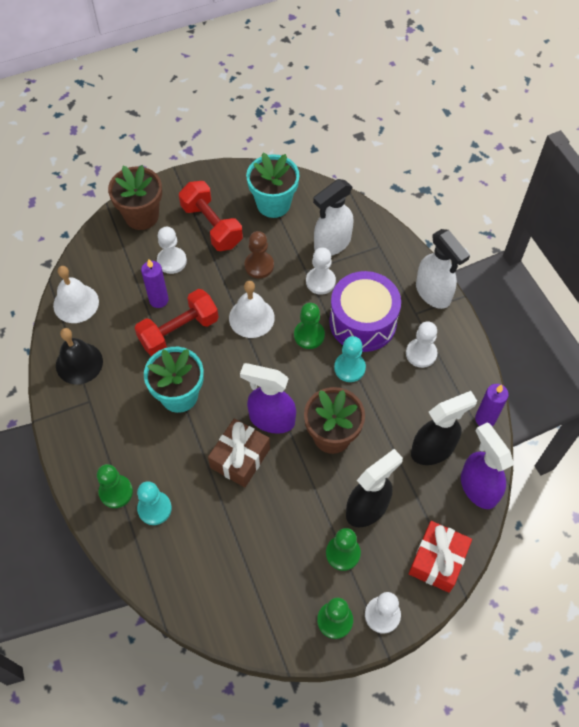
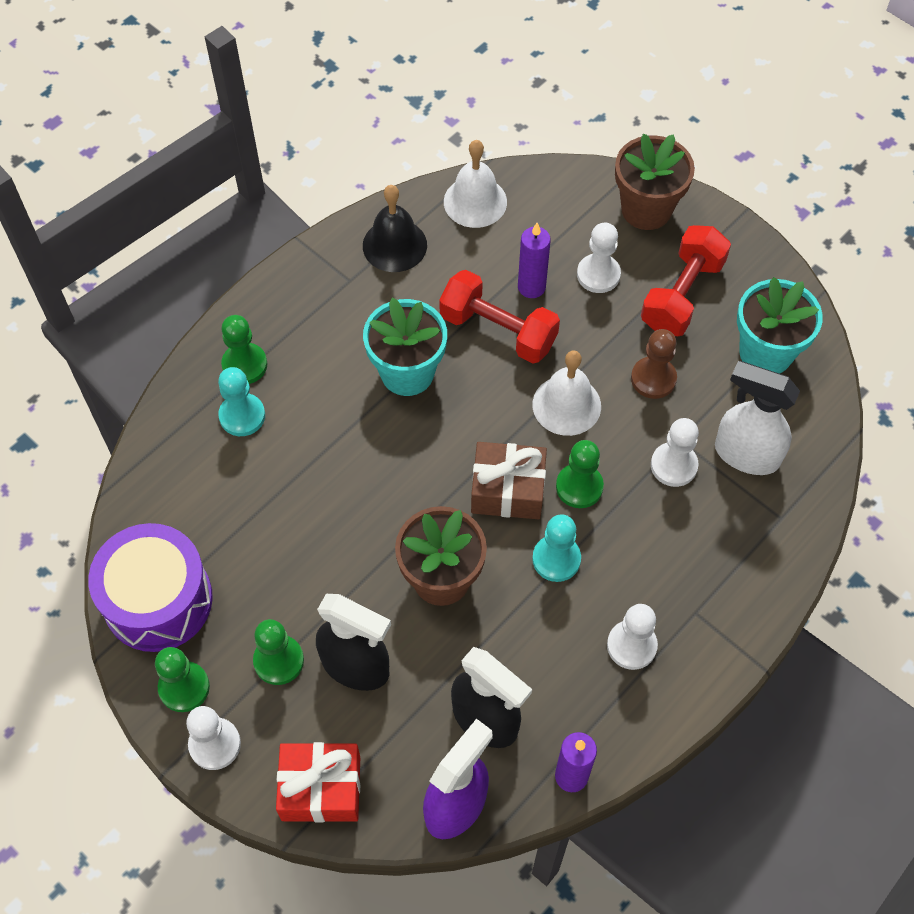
camera: 65 degrees right, 0 degrees up
brown gift [208,419,270,487] -> brown gift moved to [471,442,547,519]
purple spray bottle [240,363,296,434] -> none
purple drum [329,271,401,352] -> purple drum moved to [88,523,213,652]
white spray bottle [416,229,470,309] -> none

